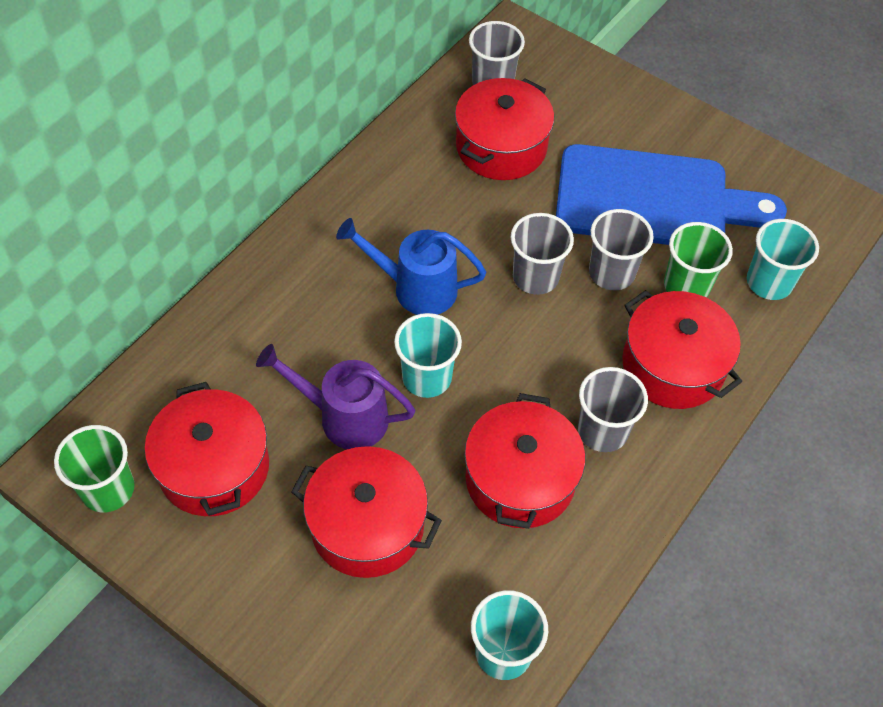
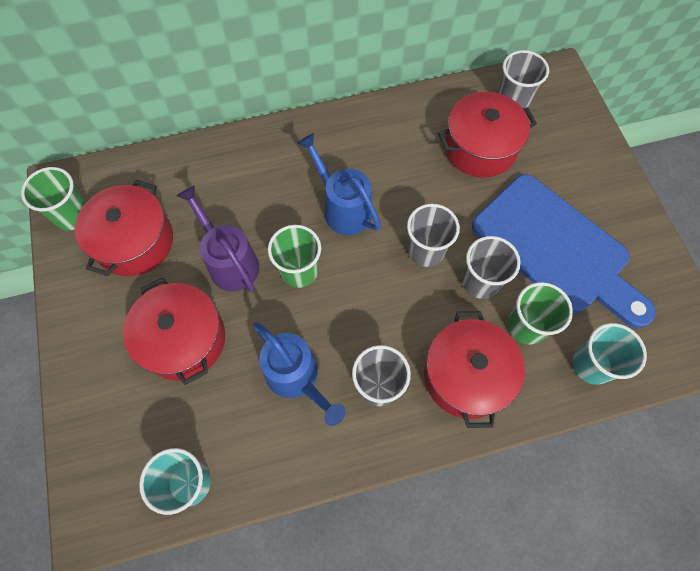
camera: 40 degrees right, 10 degrees up
turquoise cup [394,313,462,398] -> green cup [268,225,321,288]
red pot [465,393,585,529] -> blue watering can [253,322,346,426]

